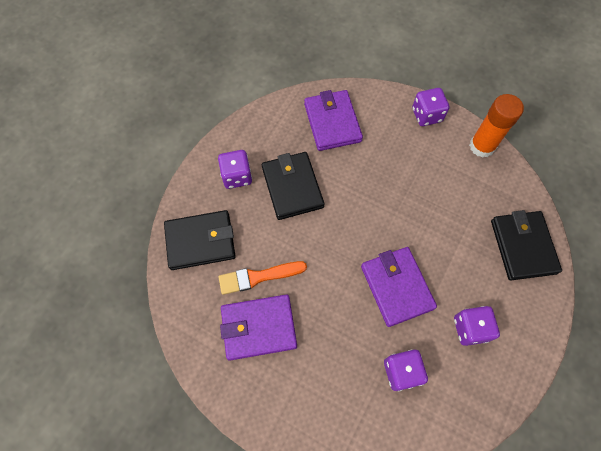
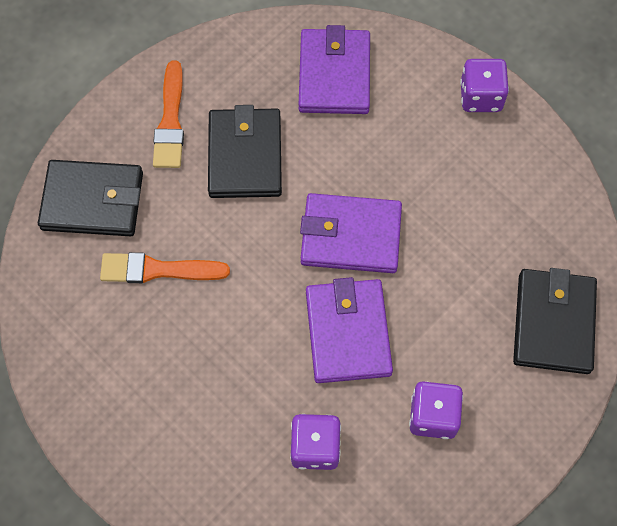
camera: 15 degrees right, 0 degrees up
purple dice [218,150,252,189] -> orange brush [153,60,184,168]
purple wallet [220,294,297,360] -> purple wallet moved to [300,193,402,273]
orange glue stick [469,94,524,158] -> none

